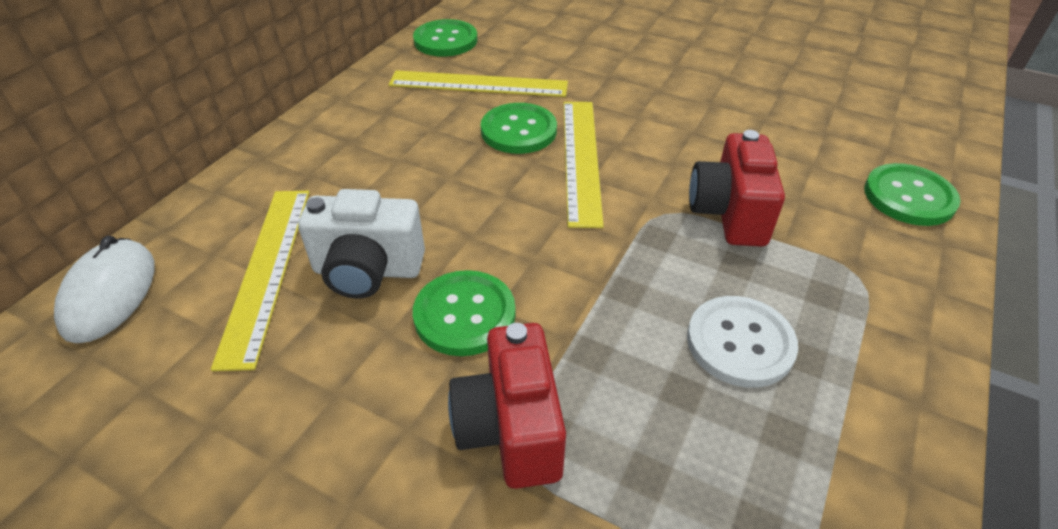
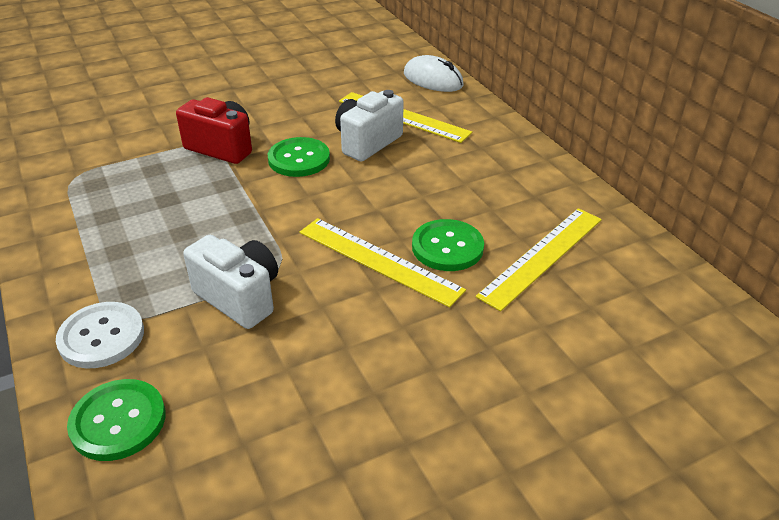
camera: 125 degrees right, 5 degrees down
green button [413,19,478,57] -> none
white button [687,296,798,388] -> white button moved to [56,302,144,368]
red camera [689,130,785,247] -> white camera [183,235,278,329]

